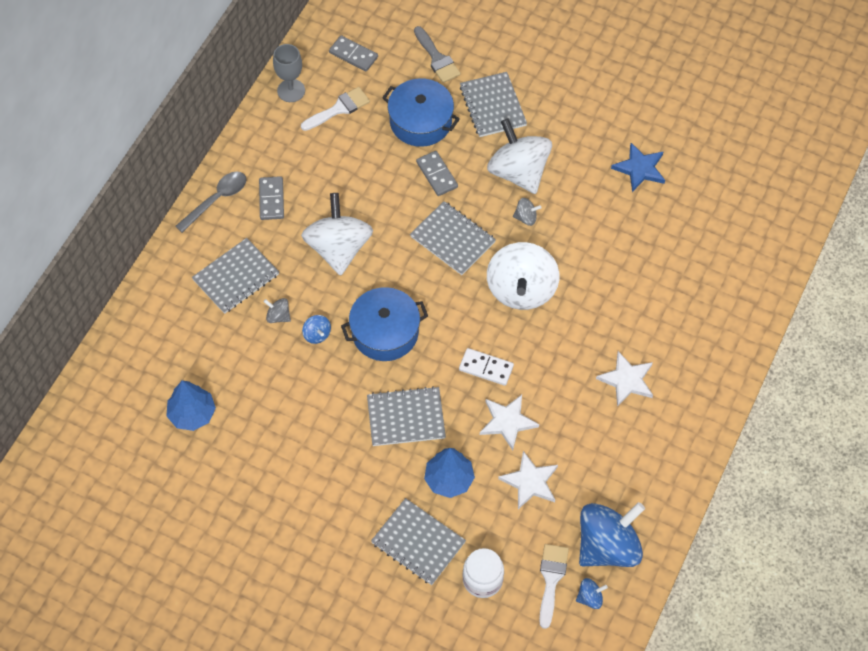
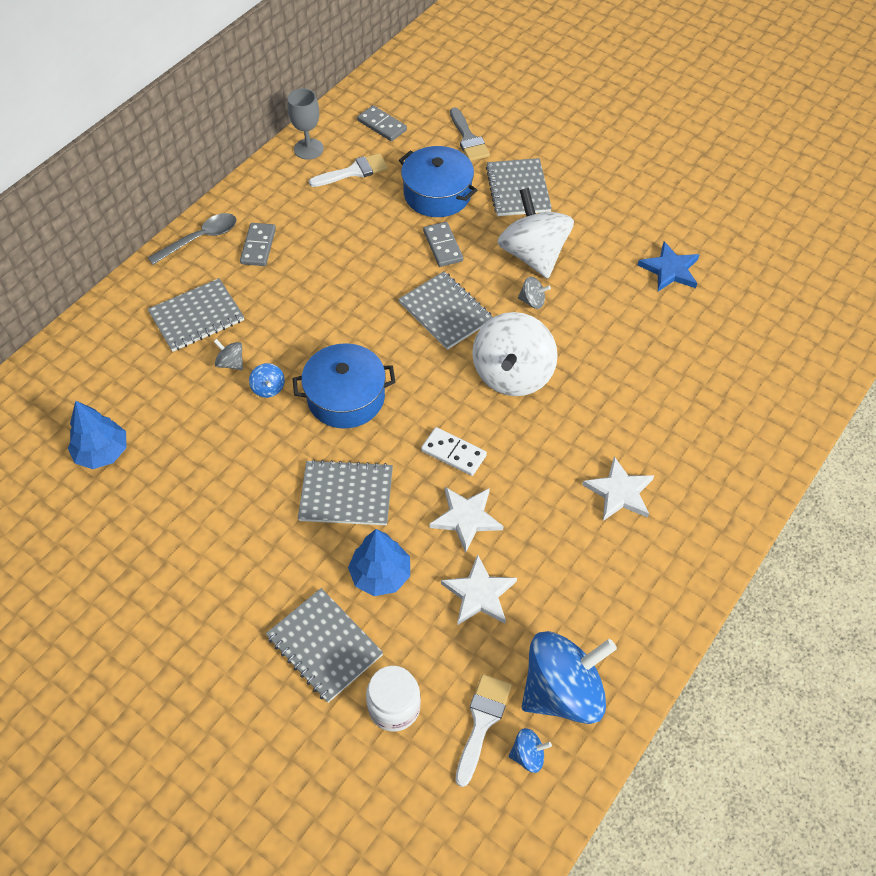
camera: 10 degrees right, 5 degrees down
white spinning top [301,193,373,276] -> none

